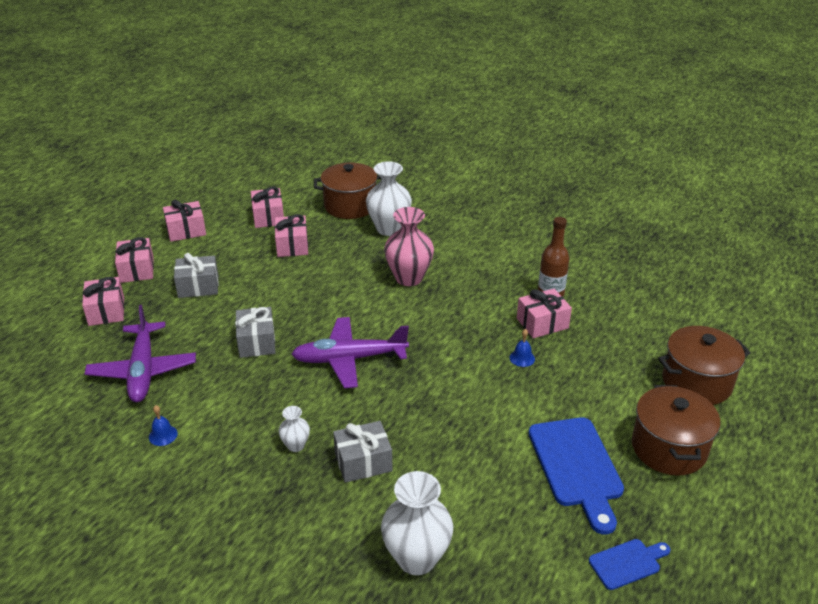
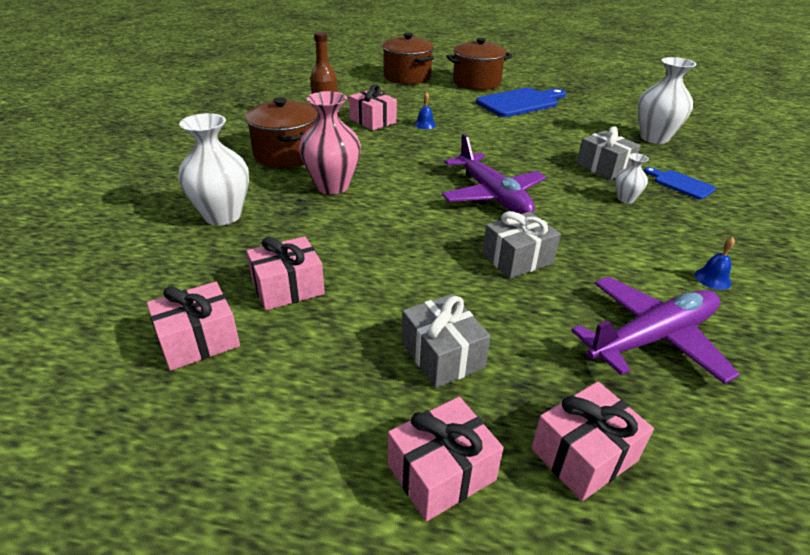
camera: 110 degrees left, 0 degrees up
pink gift [163,200,206,242] -> none
brown pot [314,163,381,219] -> brown pot moved to [245,98,318,168]
blue cutting board [589,539,670,590] -> blue cutting board moved to [644,167,716,199]

